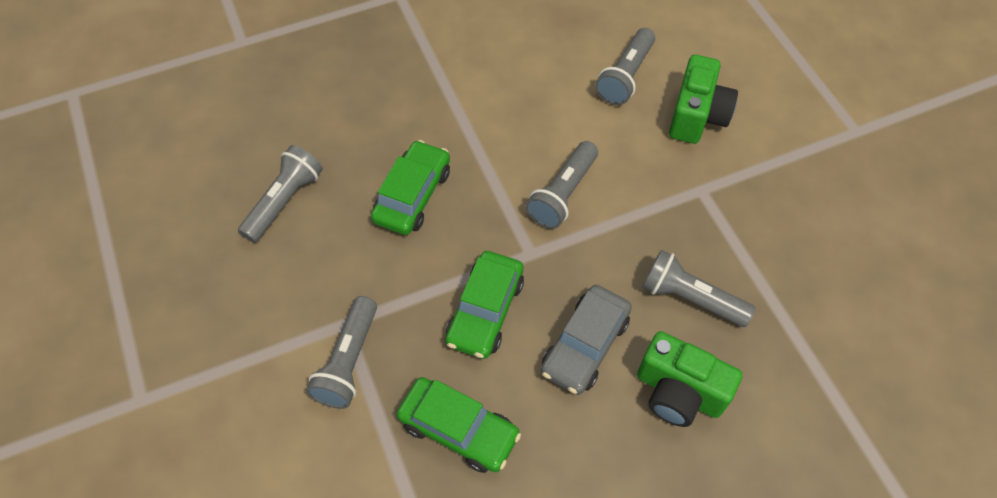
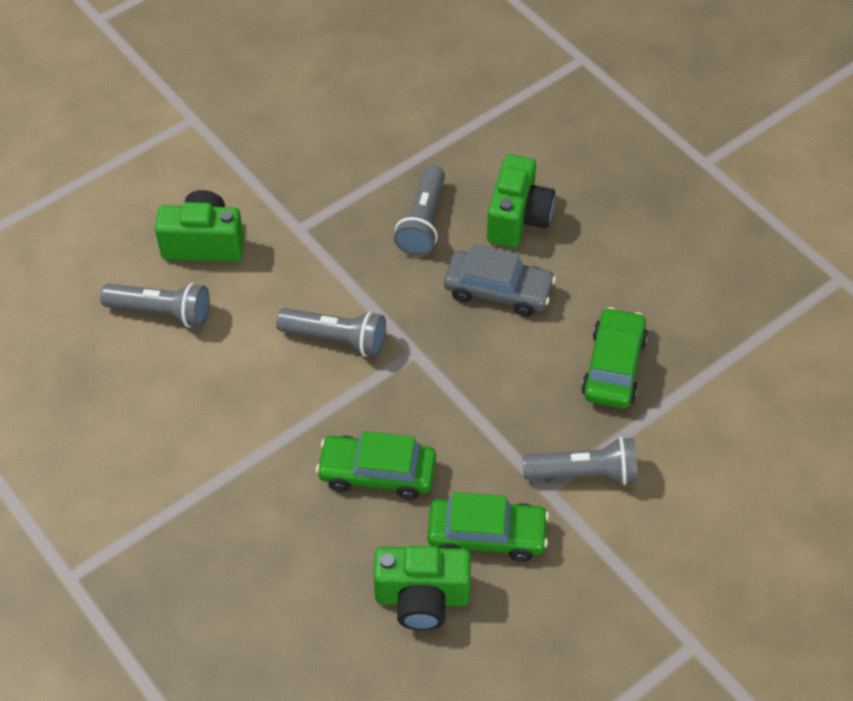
camera: 105 degrees left, 5 degrees down
grey flashlight [238,145,323,243] -> green camera [373,546,471,631]
green car [445,251,524,359] -> green car moved to [427,492,549,562]

